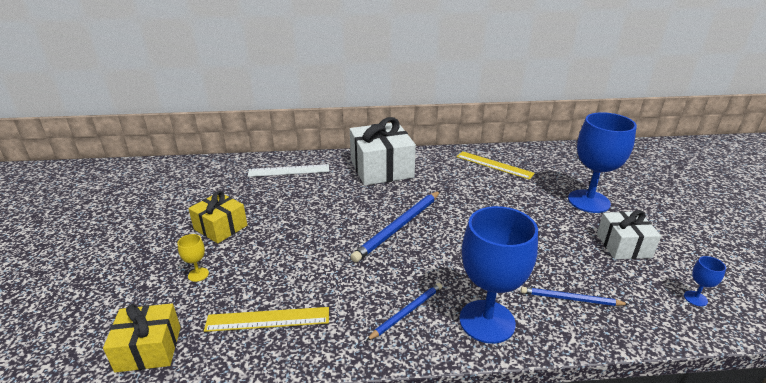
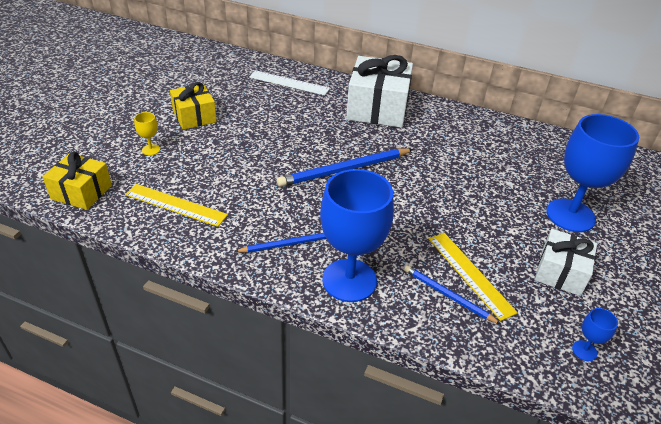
camera: 25 degrees right, 10 degrees up
yellow ruler [457,151,535,180] -> yellow ruler moved to [429,233,518,321]

